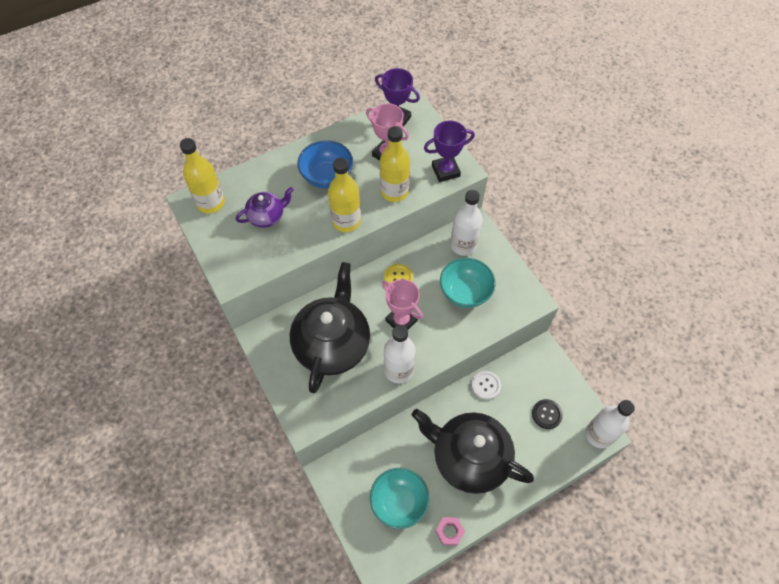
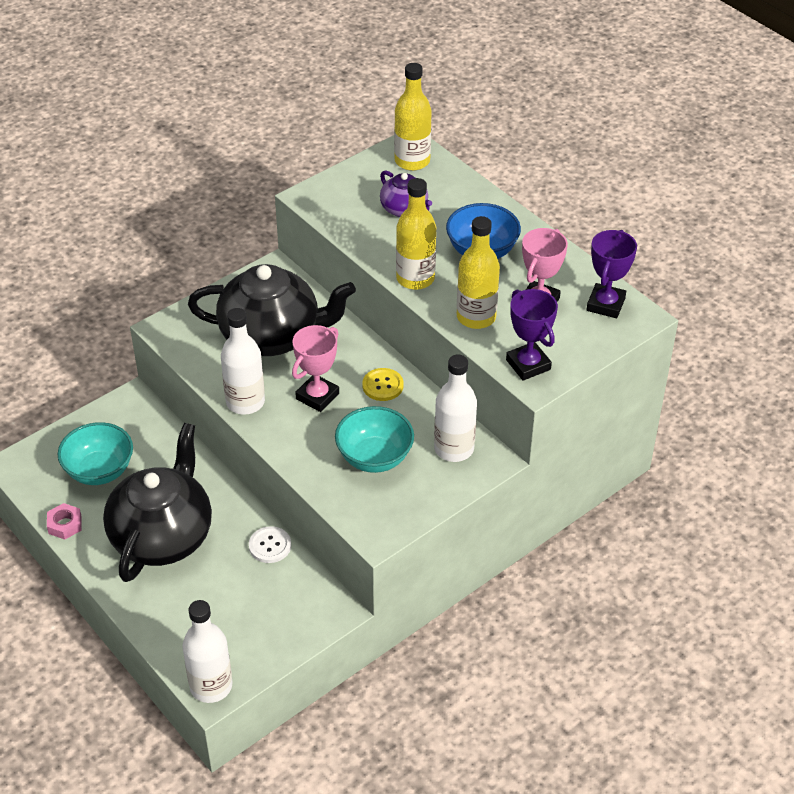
camera: 80 degrees right, 15 degrees down
black button [532,399,563,429] -> none

